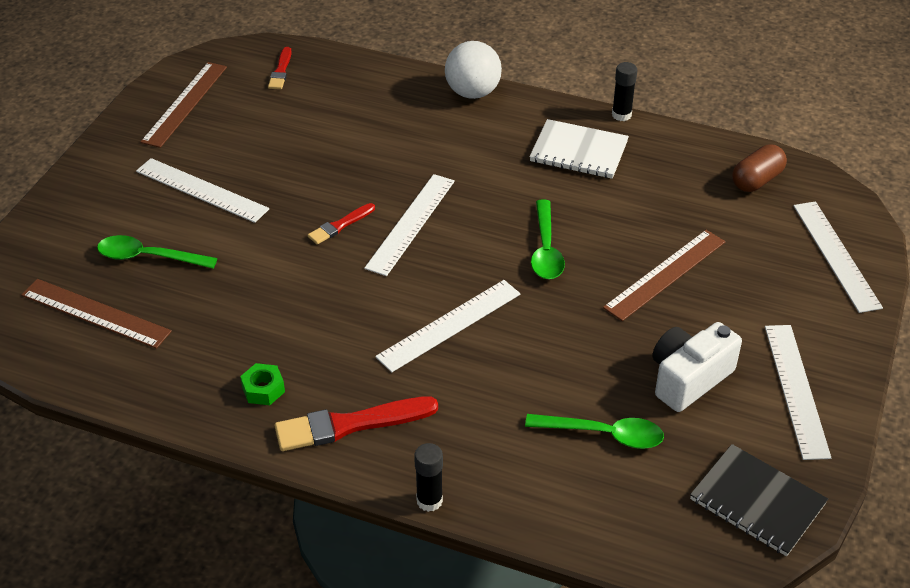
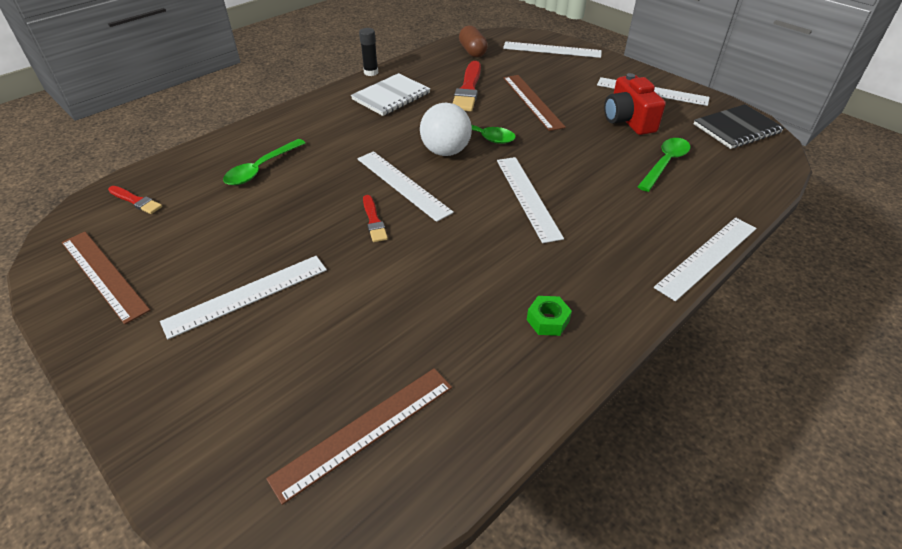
camera: 65 degrees left, 0 degrees up
green spoon [97,235,217,269] -> green spoon moved to [223,139,305,185]
red brush [274,396,438,451] -> red brush moved to [452,61,481,112]
black glue stick [414,443,443,512] -> white ruler [654,218,757,301]
white ball [445,41,502,99] -> white ball moved to [420,103,472,156]
white camera [653,322,742,412] -> red camera [604,73,666,135]

